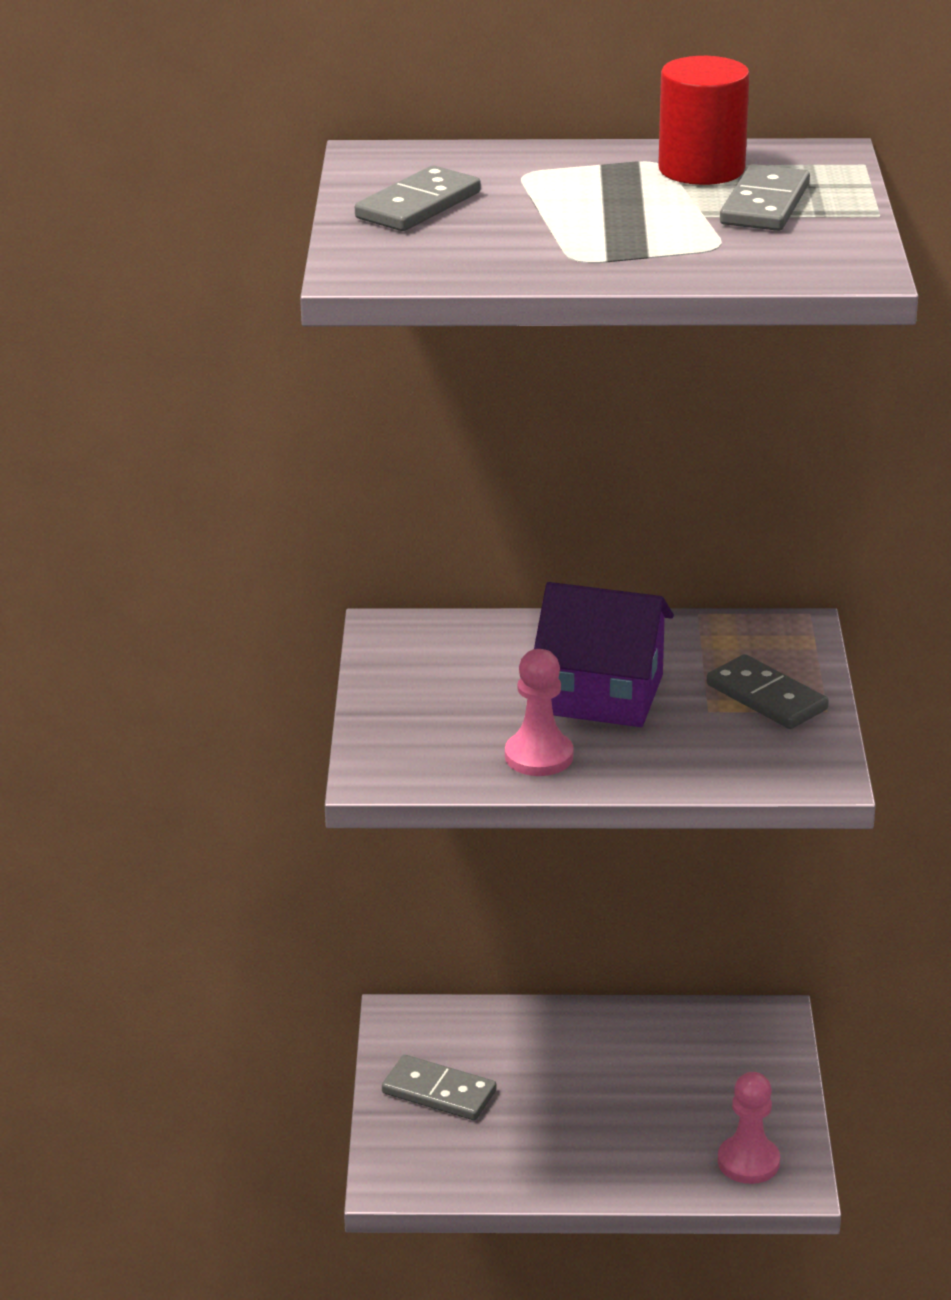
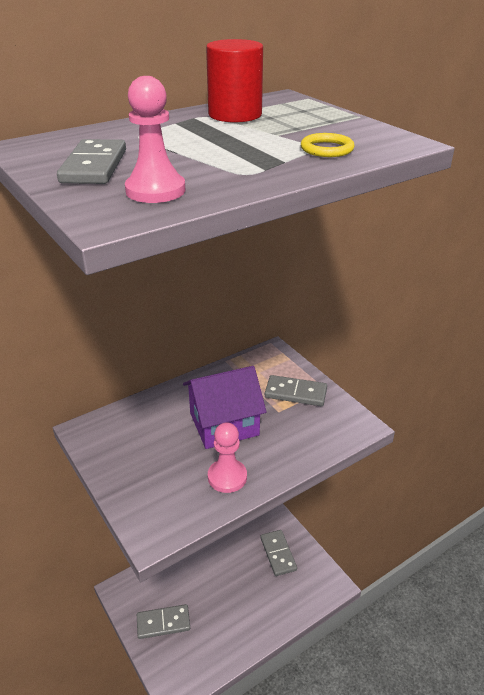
camera: 35 degrees left, 5 degrees up
pink pawn [718,1072,780,1184] -> pink pawn moved to [125,76,185,203]
grey domino [720,164,810,231] -> grey domino moved to [261,530,297,576]
none -> yellow ring [301,133,355,157]

